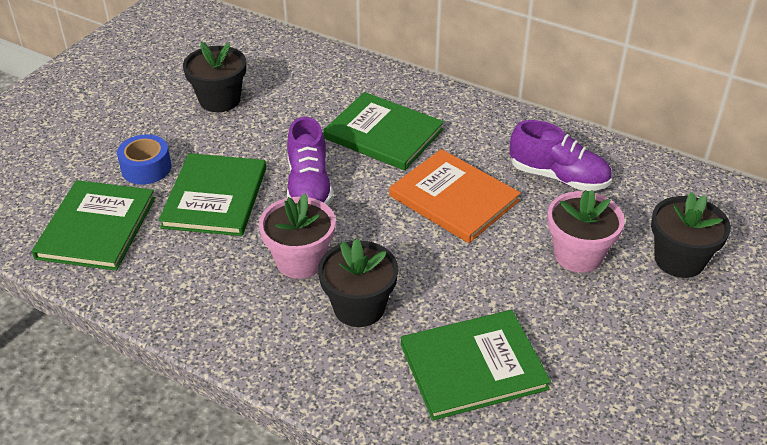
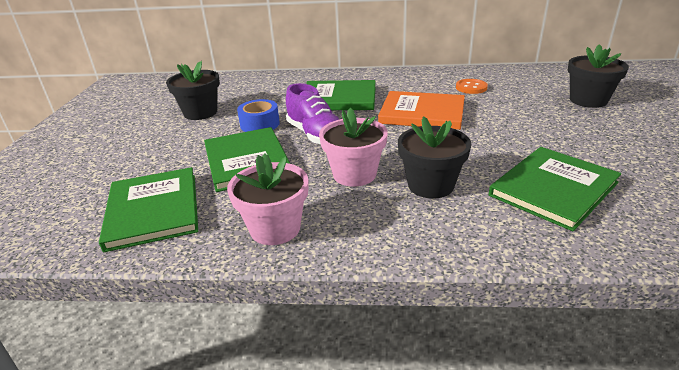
camera: 25 degrees left, 10 degrees down
blue tape [117,134,171,185] -> blue tape moved to [237,99,280,132]
purple shoe [510,120,612,191] -> orange button [456,79,488,94]
pink flower pot [547,190,625,273] -> pink flower pot moved to [227,154,308,245]

